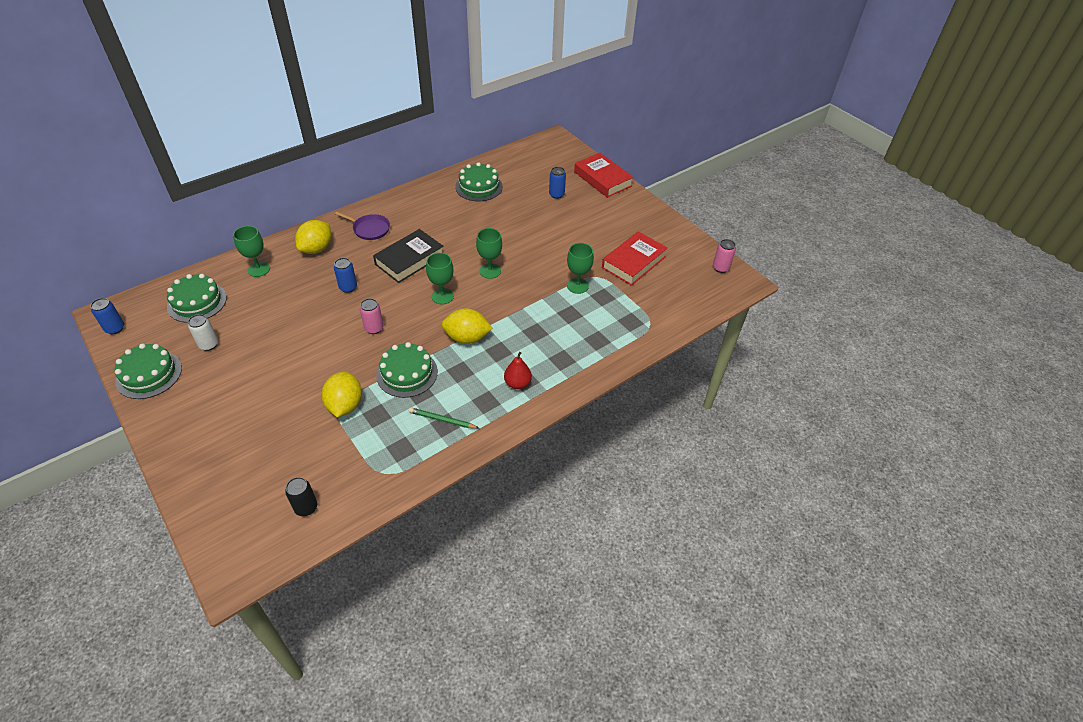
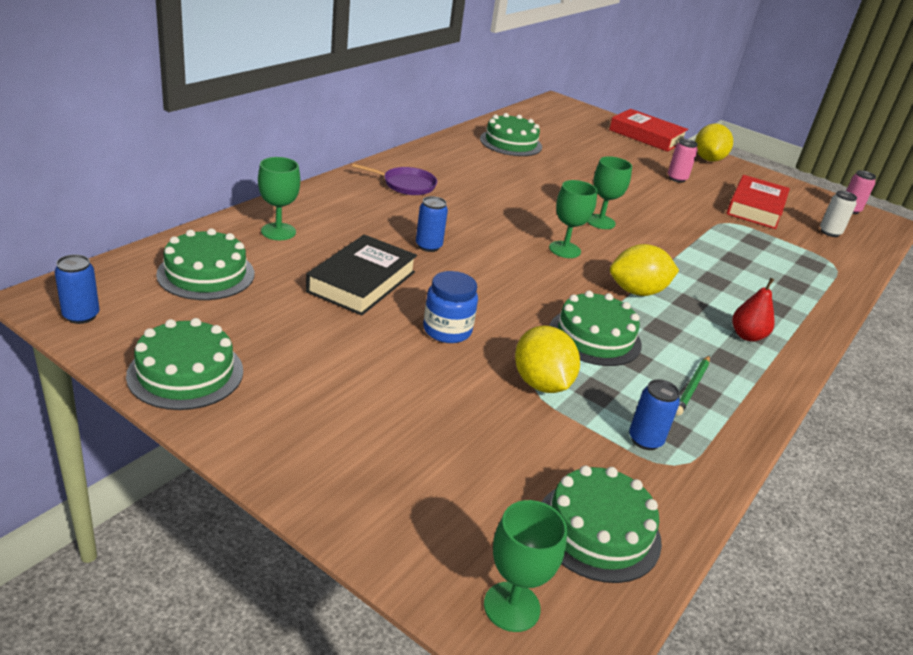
camera: 20 degrees left, 15 degrees down
white can [188,314,218,351] -> white can moved to [820,191,857,237]
black can [285,477,318,516] -> green cake [542,465,662,583]
yellow lemon [295,220,331,254] -> yellow lemon moved to [695,124,733,162]
pink can [360,298,384,334] -> pink can moved to [668,139,698,183]
black book [373,229,444,283] -> black book moved to [306,234,417,316]
green pencil [409,408,479,429] -> green pencil turned 60 degrees counterclockwise [676,355,710,416]
blue can [549,167,566,199] -> blue can moved to [629,379,680,450]
green goblet [567,243,594,294] -> green goblet moved to [484,500,567,632]
none -> blue jar [423,271,478,343]

